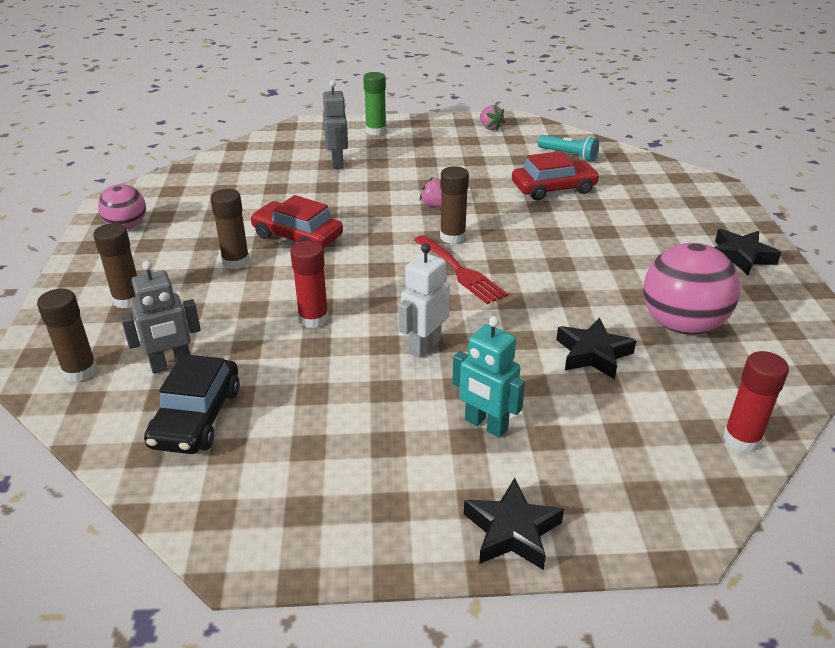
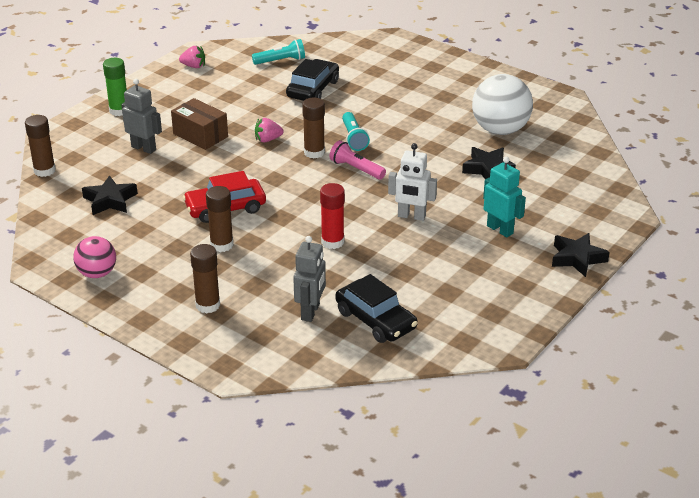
camera: 50 degrees left, 0 degrees up
brown glue stick [37,289,97,382] -> brown glue stick moved to [25,115,56,177]
white robot [399,244,450,358] -> white robot turned 60 degrees counterclockwise [388,143,437,221]
red fork [414,235,508,304] -> pink flashlight [330,140,386,180]
turquoise robot [452,316,525,438] -> turquoise robot turned 120 degrees counterclockwise [483,156,526,237]
red car [512,151,600,200] -> black car [286,59,339,101]
pink ball [644,243,740,335] -> white ball [472,74,533,135]
black star [714,229,781,275] -> black star moved to [82,175,138,215]
red glue stick [723,351,789,452] -> none
none -> brown box [171,98,228,150]
none -> turquoise flashlight [342,112,370,151]

